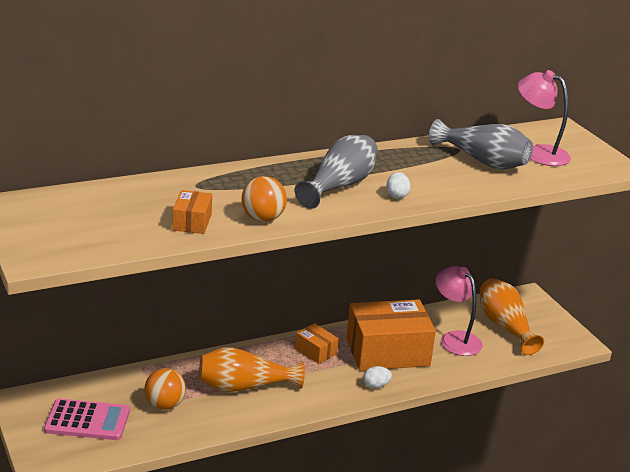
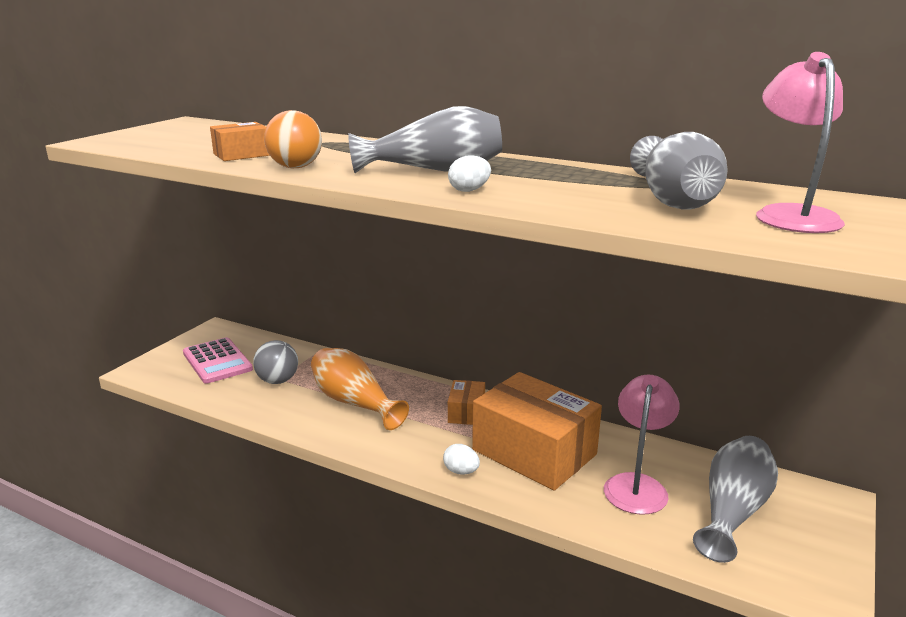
camera: 55 degrees right, 5 degrees down
orange ball [144,368,186,410] -> grey ball [253,340,298,384]
orange vase [480,278,544,355] -> grey vase [693,436,778,563]

